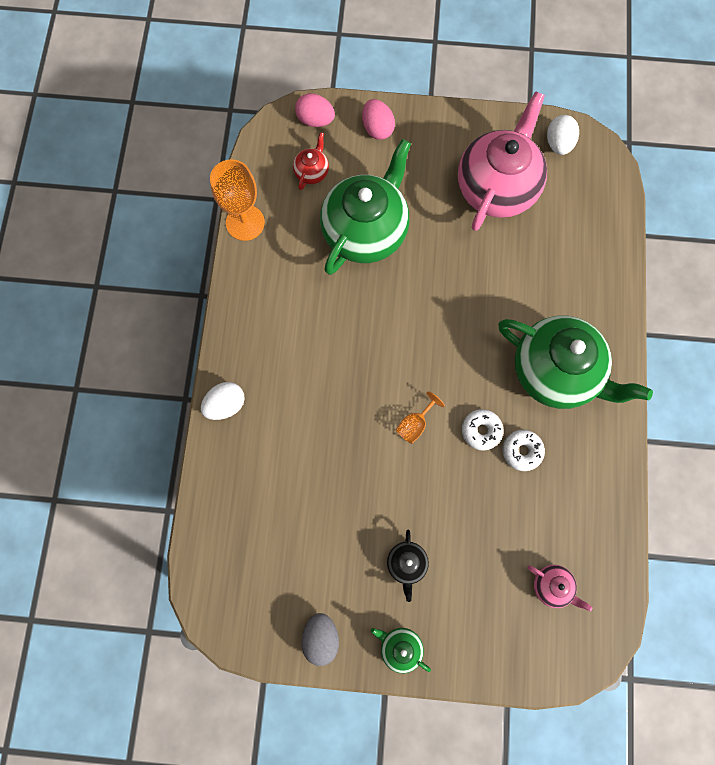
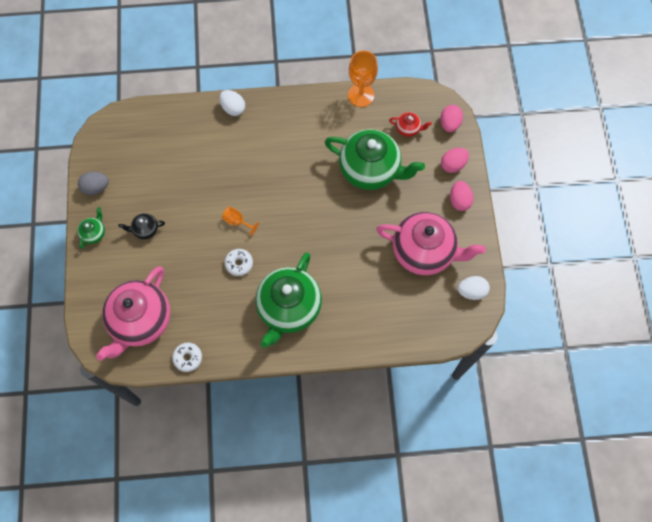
camera: 80 degrees right, 5 degrees down
white donut [503,430,545,471] -> white donut moved to [172,343,202,372]
pink teapot [528,565,593,611] -> pink teapot [96,266,170,361], size x2.37
none -> pink egg [450,181,474,211]

